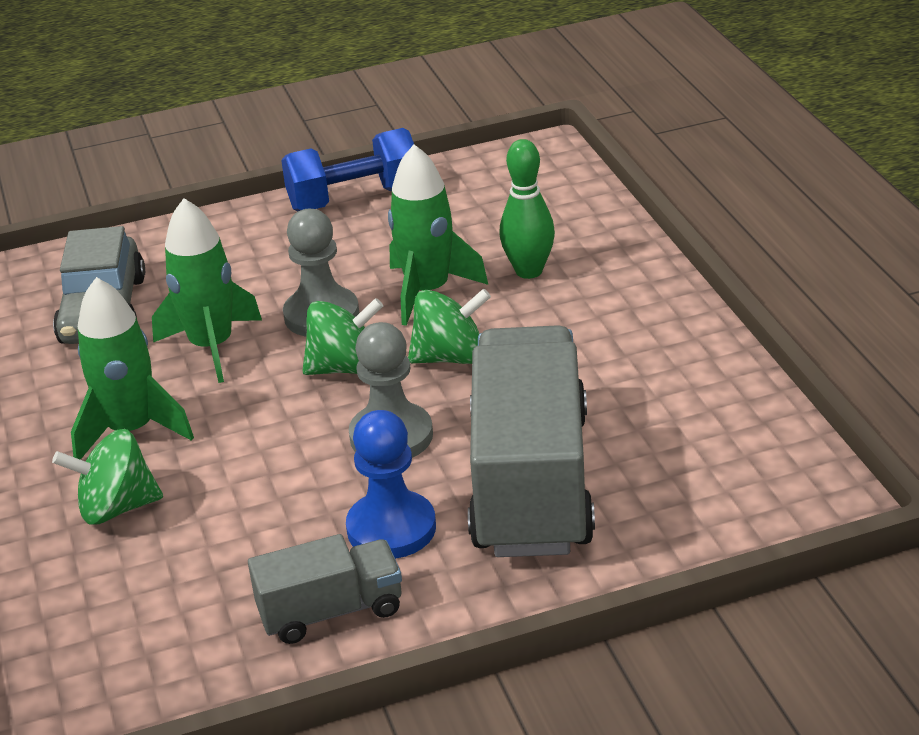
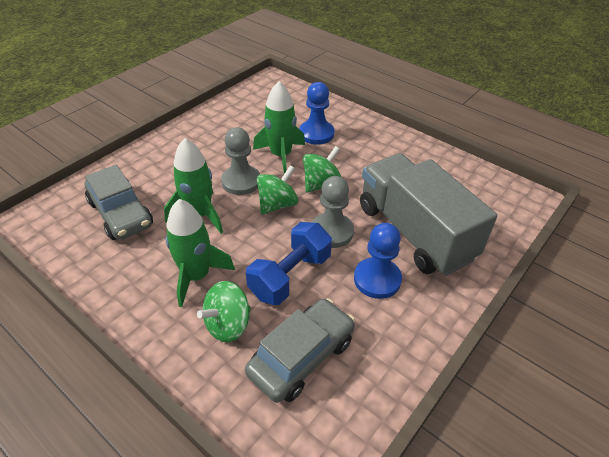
camera: 35 degrees left, 10 degrees up
grey truck [248,534,402,644] -> none
blue dumbbell [281,128,414,211] -> blue dumbbell moved to [246,222,332,305]
green bowling pin [499,139,555,279] -> blue pawn [299,82,334,145]
none -> grey car [245,298,355,403]

